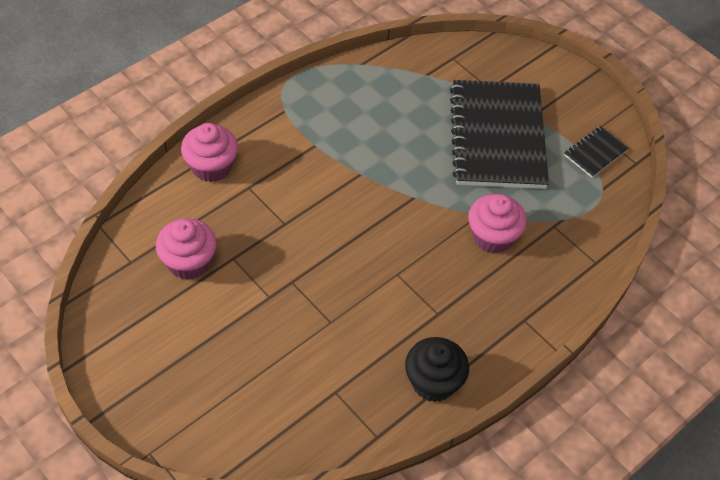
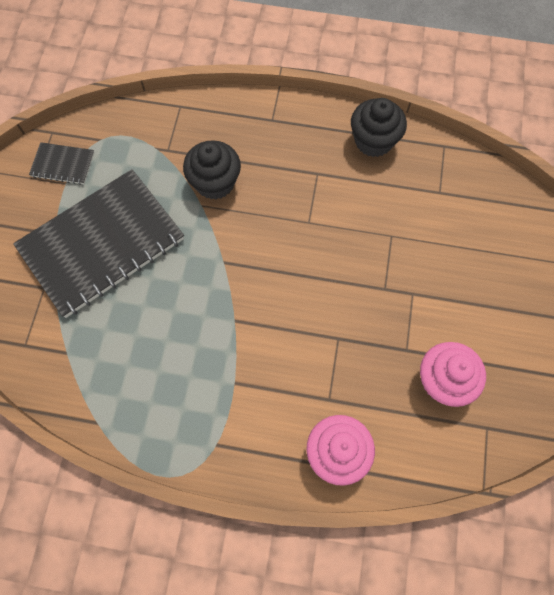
camera: 125 degrees left, 15 degrees up
pink cupcake [468,194,527,253] -> black cupcake [183,140,241,200]

